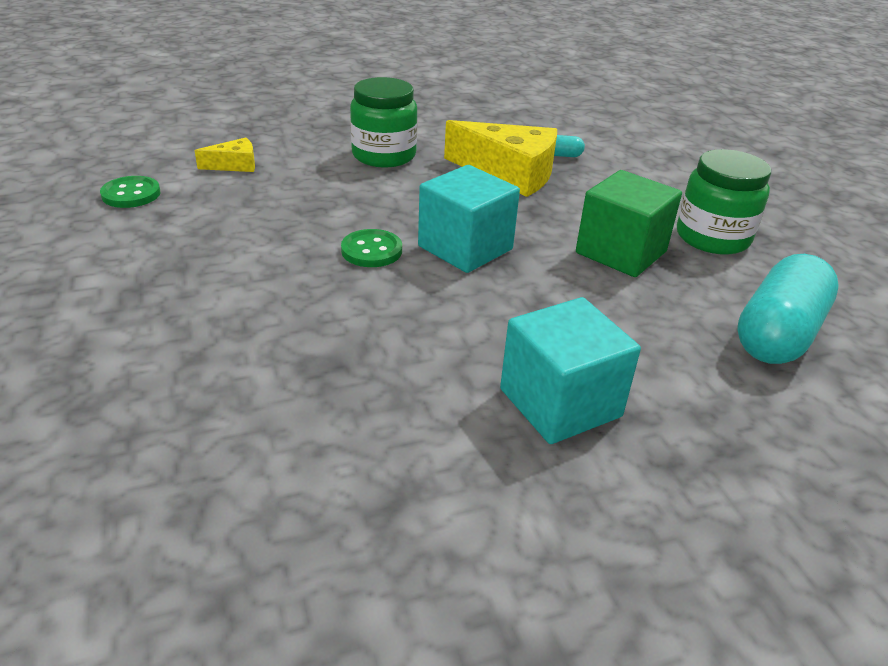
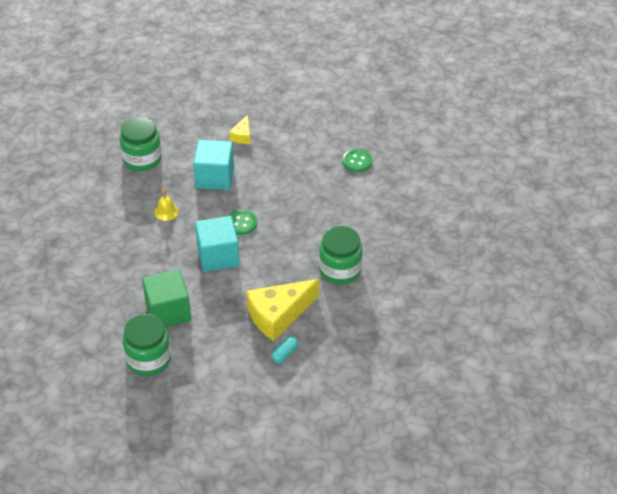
camera: 125 degrees right, 10 degrees up
yellow cheese [195,137,255,172] -> yellow cheese moved to [229,114,250,144]
turquoise cube [500,297,641,444] -> turquoise cube moved to [193,140,234,190]
turquoise capsule [737,254,839,364] -> none
none -> green jar [120,117,162,171]
none -> yellow bell [154,187,179,221]

